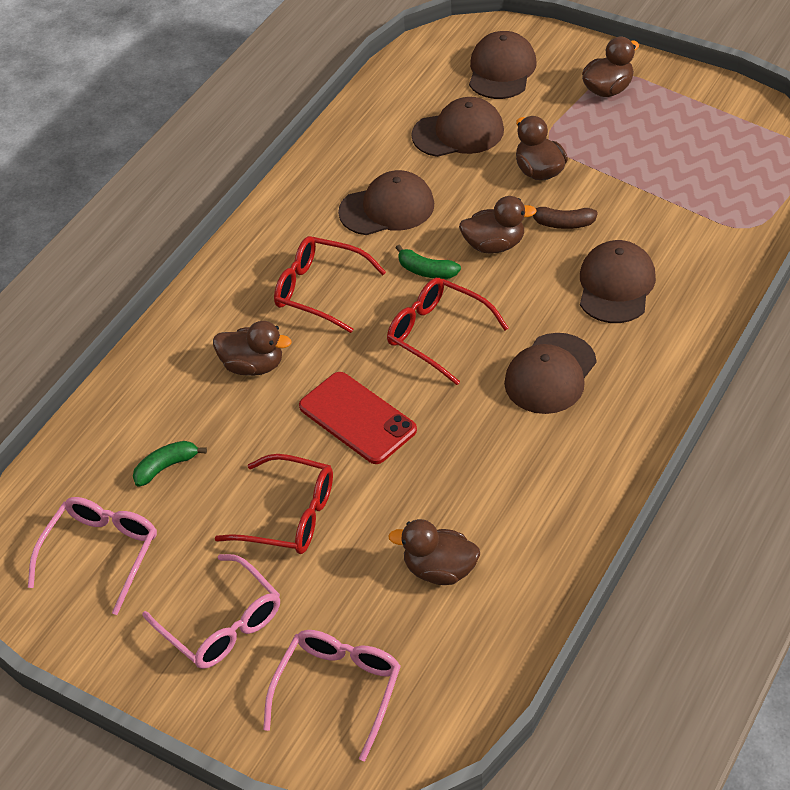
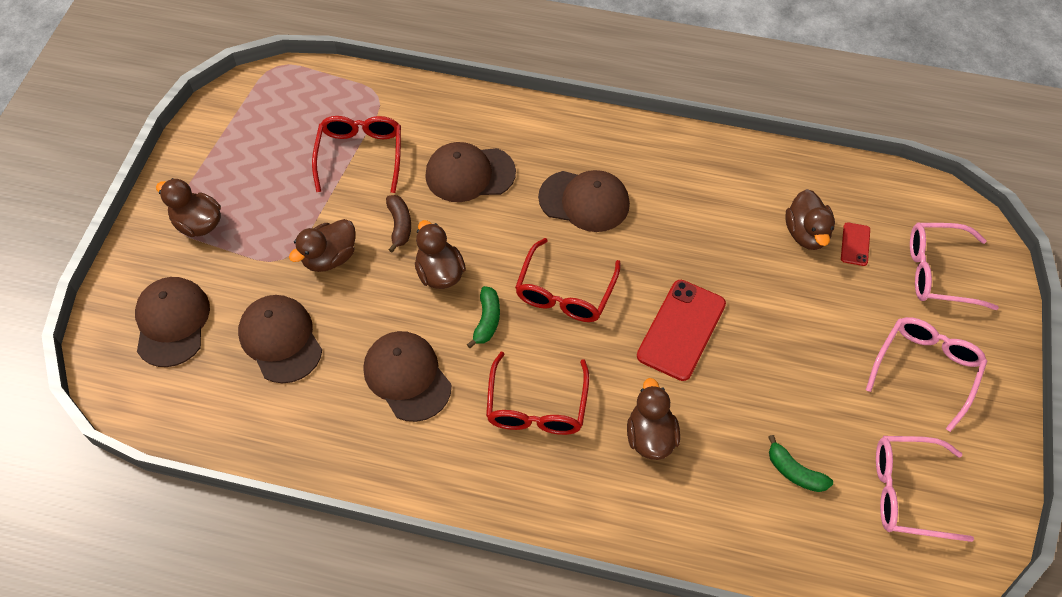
camera: 110 degrees left, 10 degrees up
red glasses [215,454,333,554] -> red glasses moved to [312,116,401,193]
brown cap [469,31,536,99] -> brown cap turned 90 degrees clockwise [135,277,210,367]
none -> red phone [841,222,870,266]

